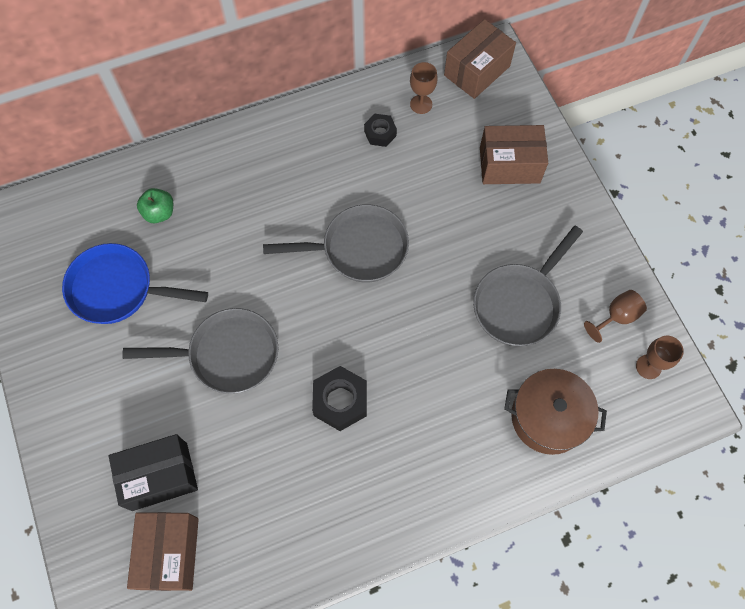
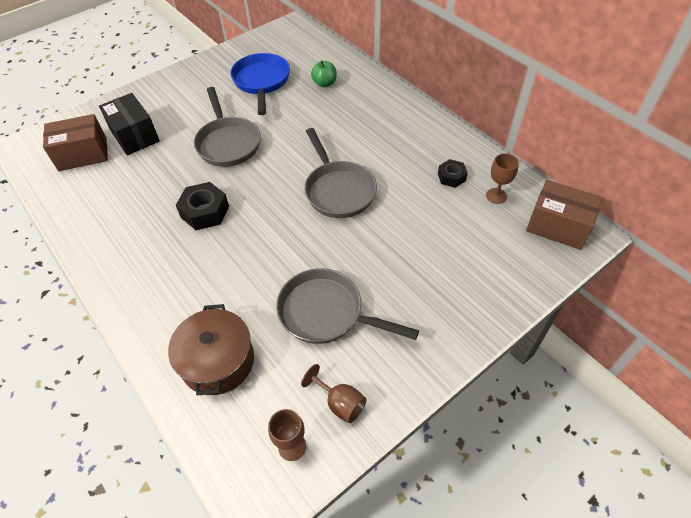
camera: 75 degrees right, 15 degrees down
brown box [480,125,548,184] -> none

